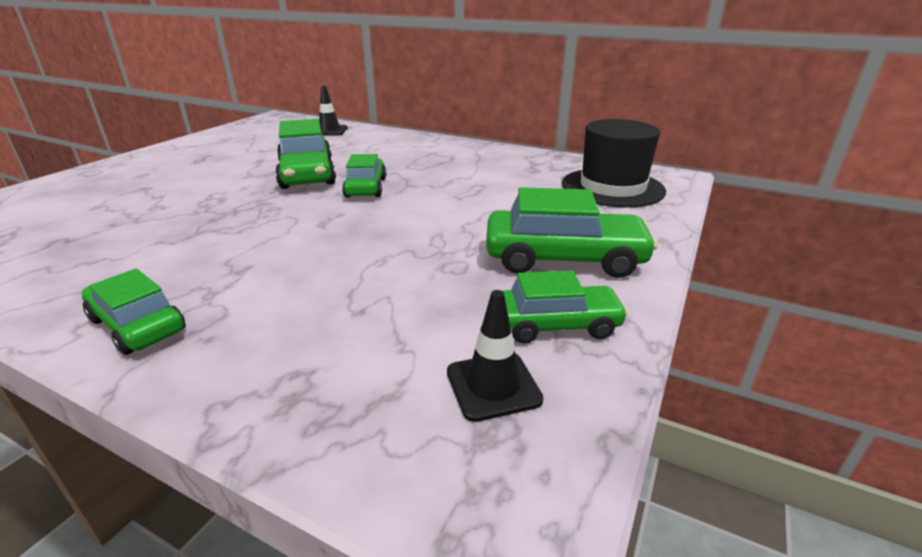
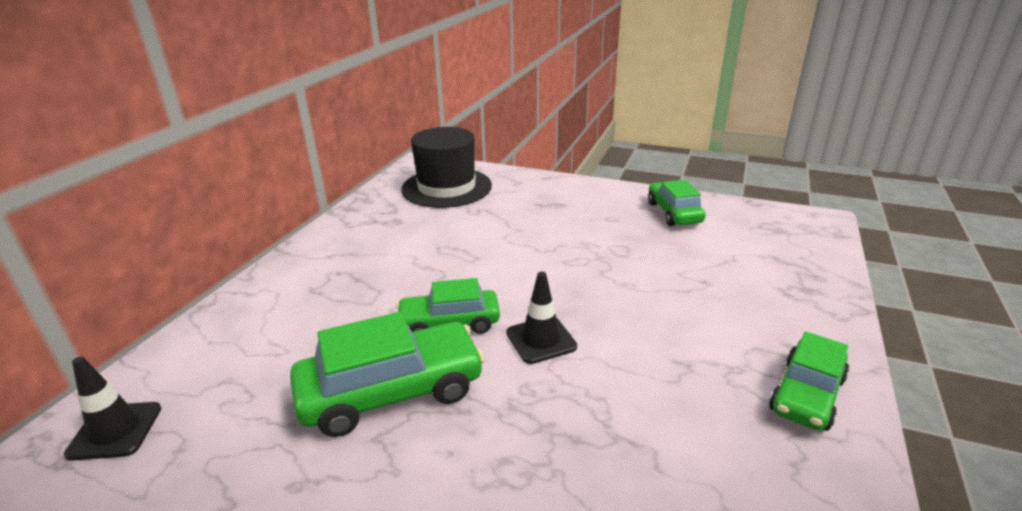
camera: 95 degrees left, 0 degrees up
black traffic cone [447,290,544,422] -> black traffic cone moved to [506,272,577,364]
green car [486,187,658,278] -> none

